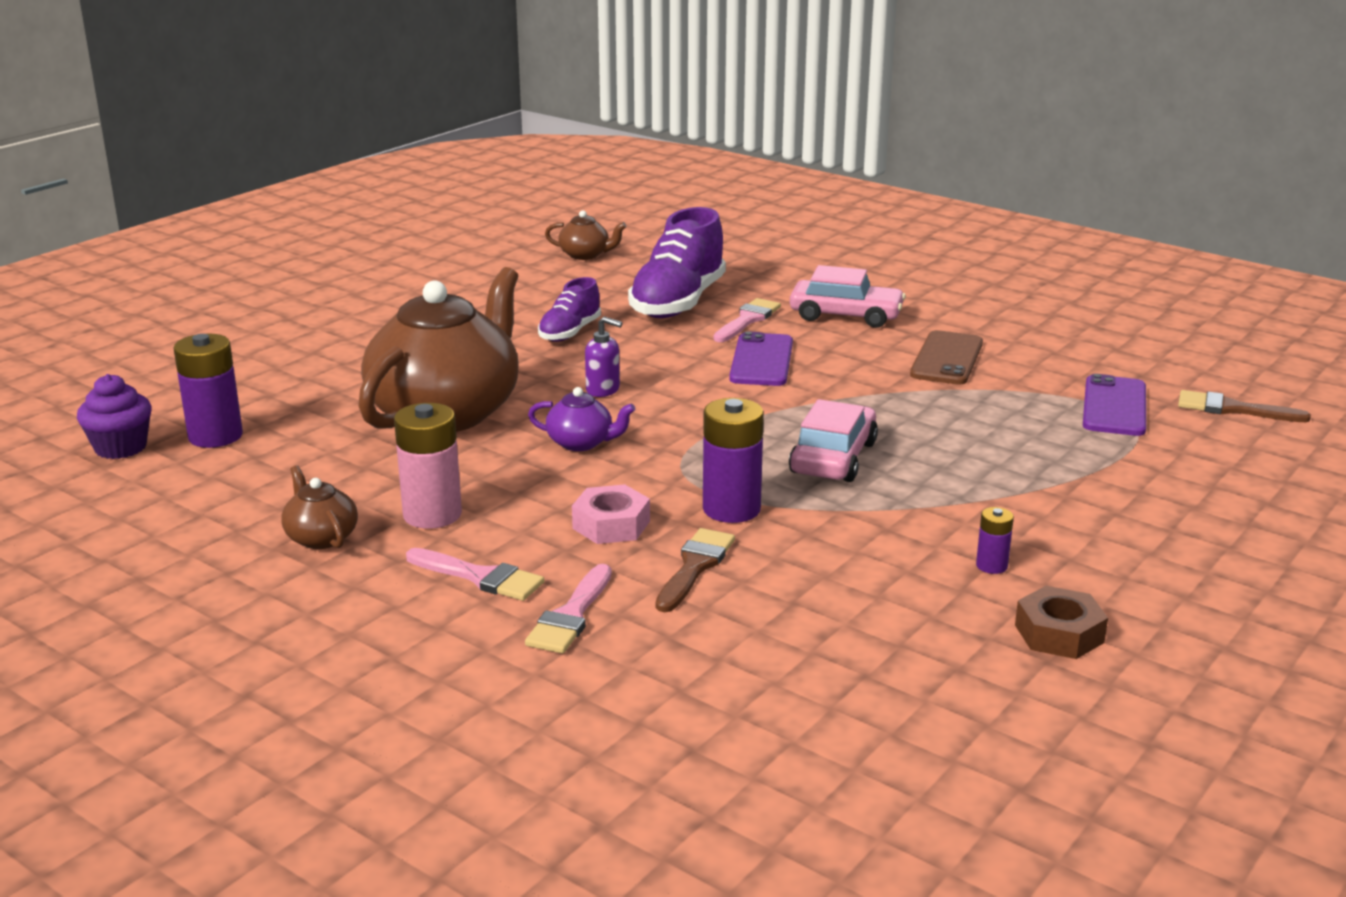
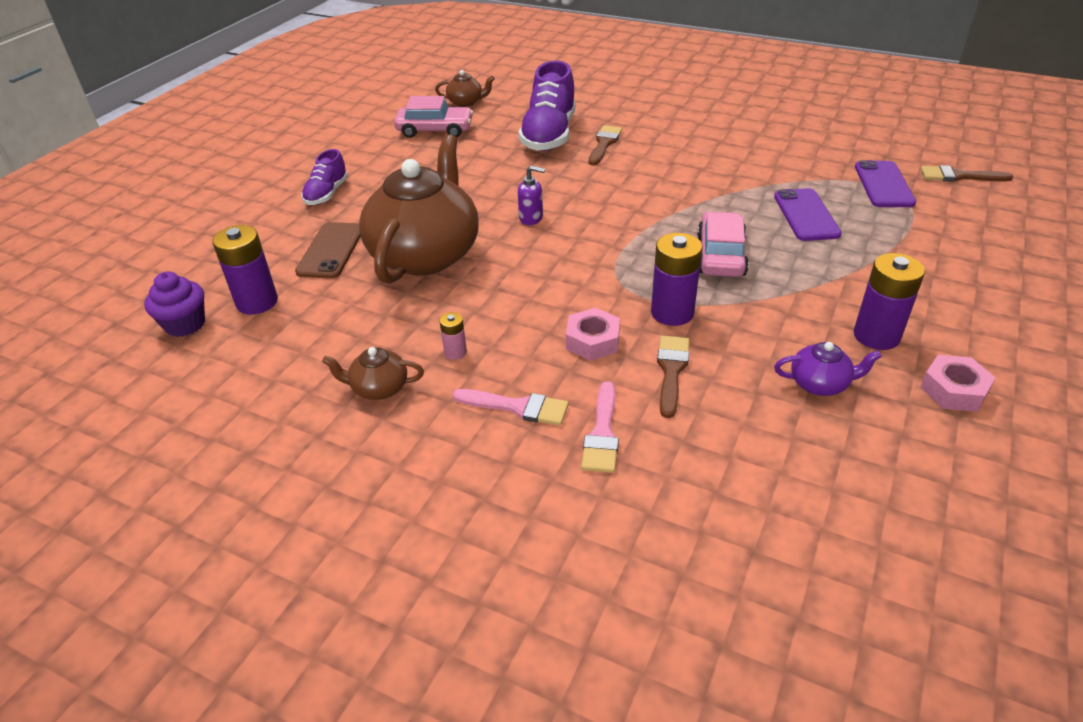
camera: 10 degrees left, 15 degrees up
brown teapot [281,465,358,549] -> brown teapot turned 45 degrees counterclockwise [322,347,424,400]
pink battery [394,403,462,529] -> pink battery [439,312,467,360], size x0.50
purple teapot [528,387,635,451] -> purple teapot moved to [774,342,882,396]
purple shoe [538,277,601,342] -> purple shoe moved to [302,149,348,205]
pink brush [713,298,781,342] -> brown brush [589,125,622,166]
purple phone [729,332,793,386] -> purple phone moved to [774,188,842,241]
pink car [790,265,906,328] -> pink car moved to [394,96,473,138]
brown phone [910,330,983,385] -> brown phone moved to [295,222,361,279]
purple battery [976,507,1014,574] -> purple battery [854,253,925,350], size x1.98
brown nut [1015,586,1108,659] -> pink nut [920,355,996,412]

